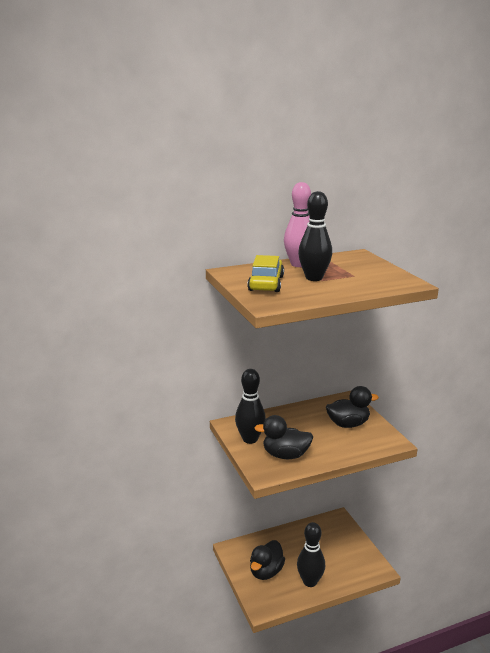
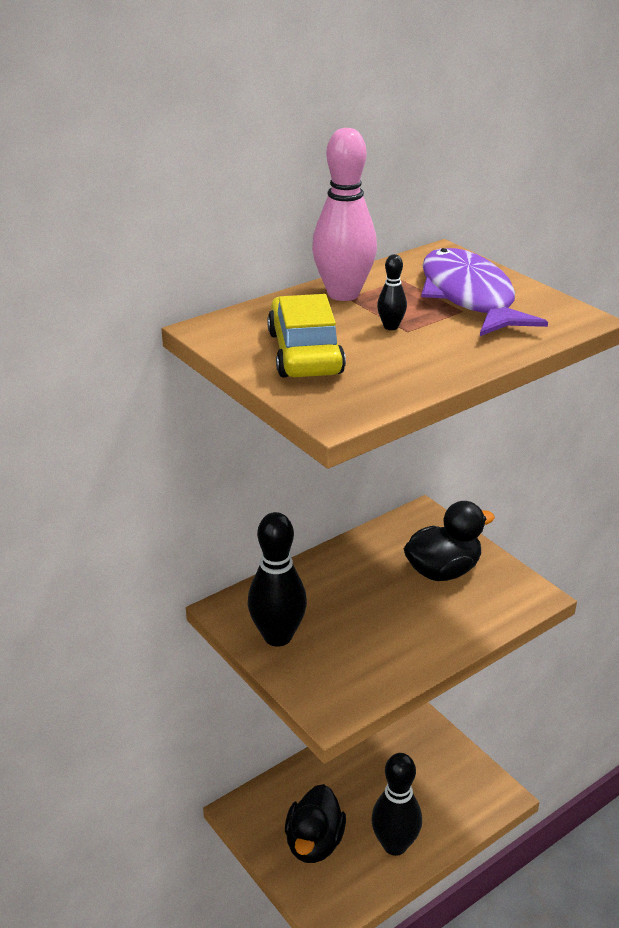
camera: 15 degrees left, 10 degrees up
black duck [254,415,313,459] -> none
black bowling pin [298,191,332,281] -> black bowling pin [377,254,407,330], size x0.44
none -> purple fish [421,248,548,336]

